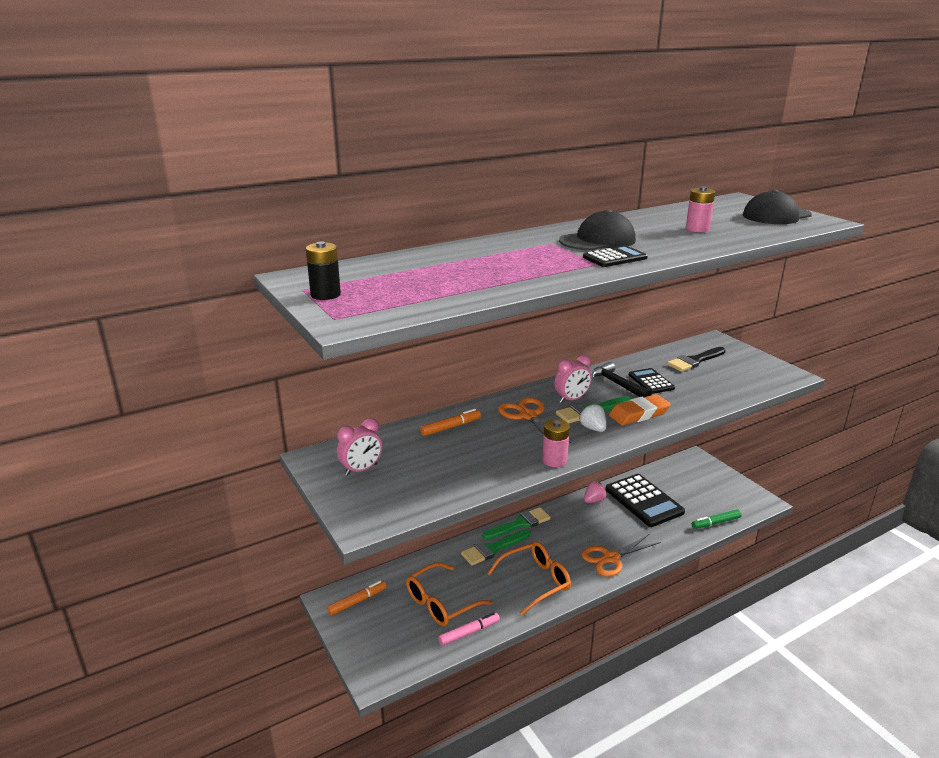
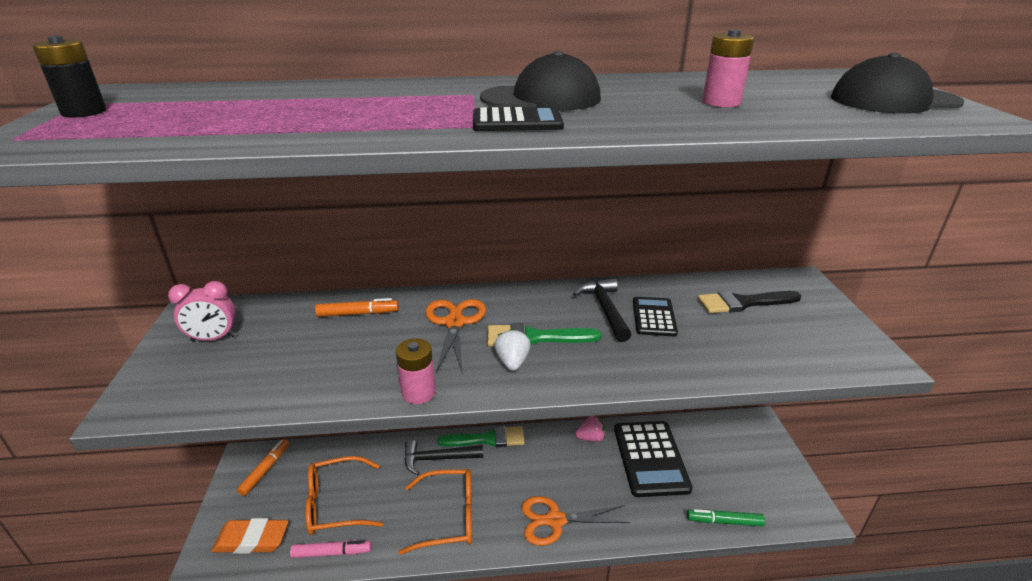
camera: 25 degrees right, 5 degrees up
orange marker [327,580,387,616] -> orange marker turned 60 degrees counterclockwise [237,439,289,496]
green brush [461,529,530,566] -> black hammer [404,440,483,475]
pink clock [554,355,592,403] -> none
orange eraser [609,394,671,425] -> orange eraser moved to [211,518,289,554]

